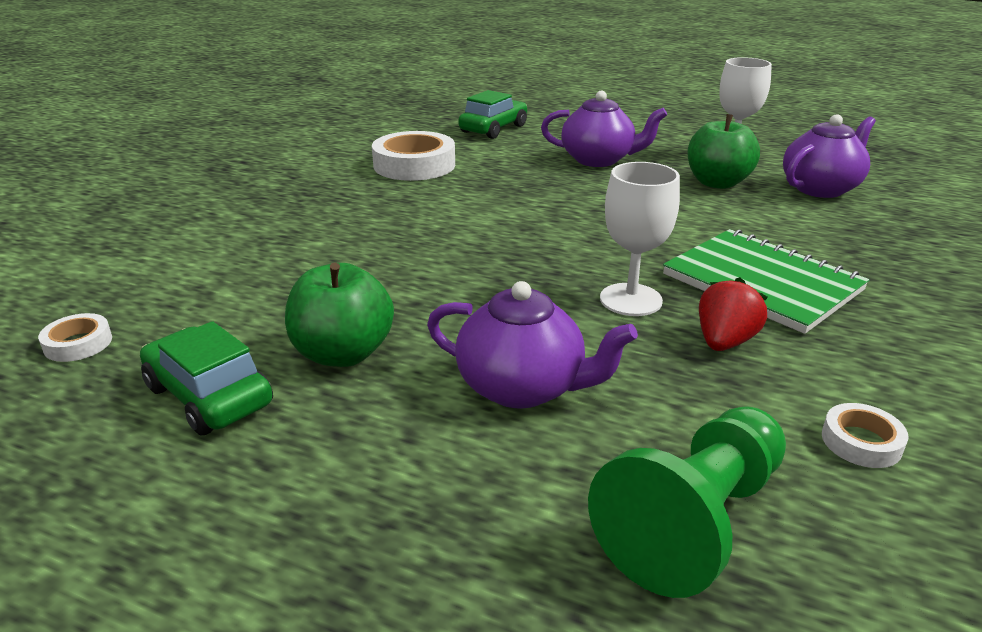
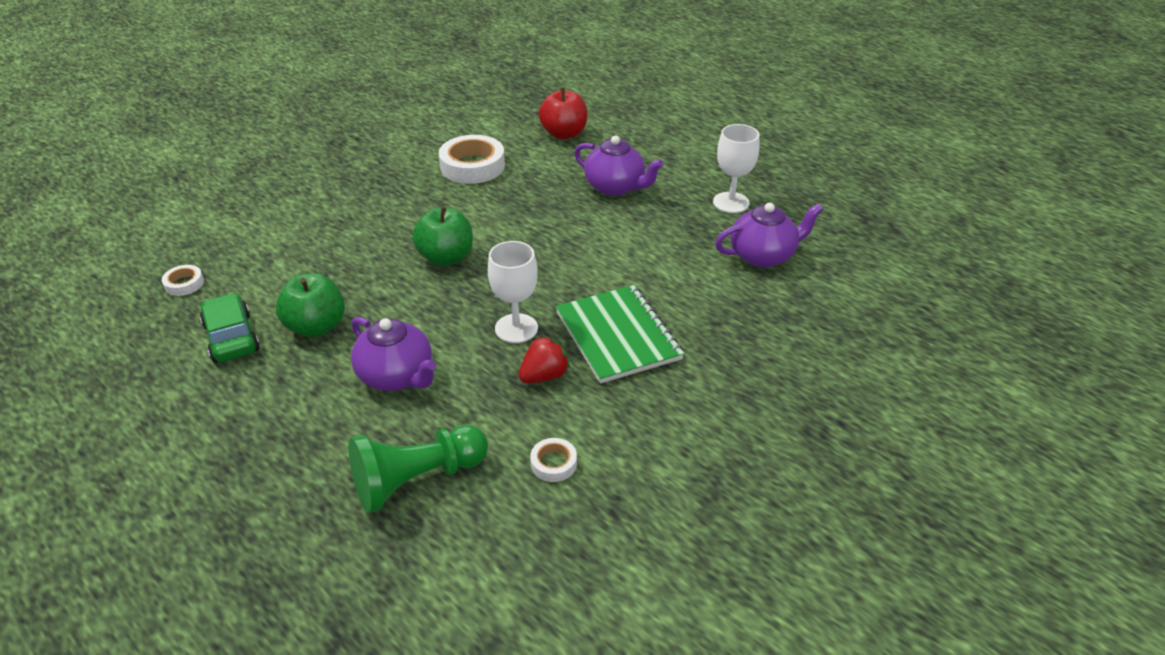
camera: 20 degrees right, 10 degrees up
green car [458,90,527,139] -> red apple [538,88,588,139]
green apple [687,114,760,189] -> green apple moved to [412,206,473,266]

